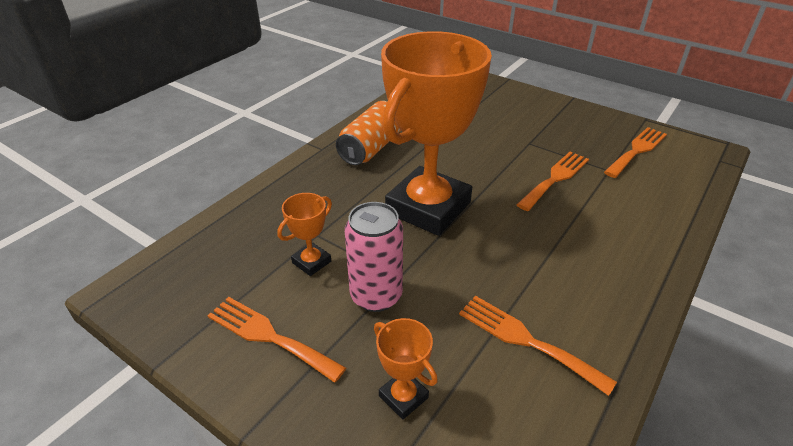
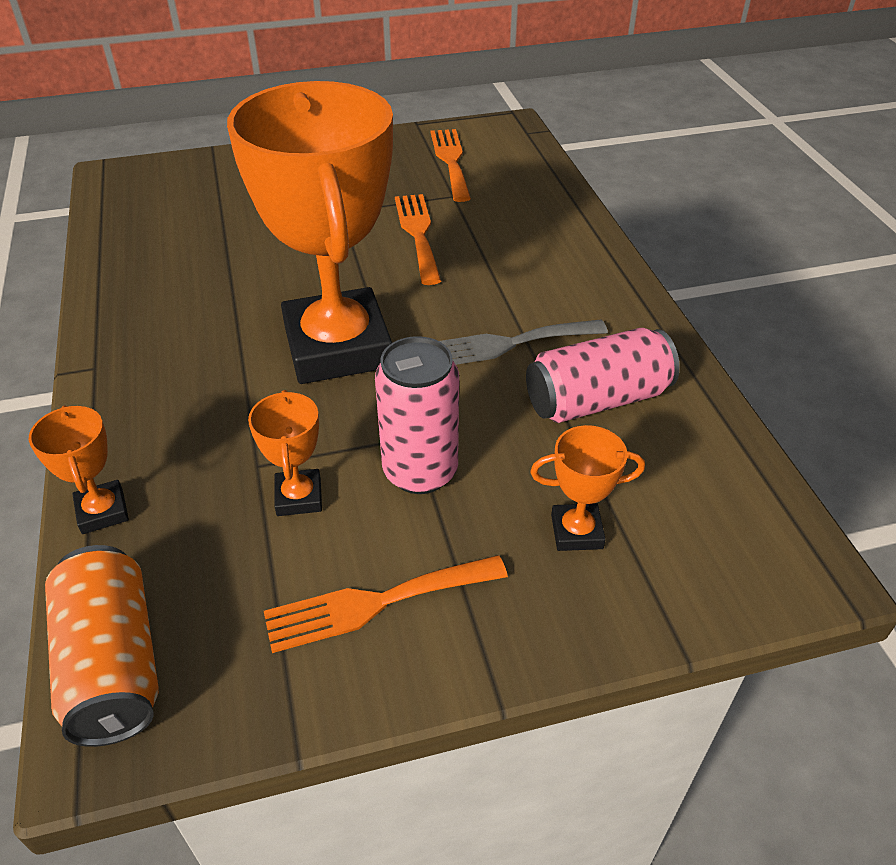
camera: 50 degrees left, 5 degrees up
orange can [336,101,401,165] -> orange can moved to [45,545,159,747]
orange fork [459,296,617,396] -> pink can [526,328,680,423]
none -> orange trophy [29,405,129,534]
none -> grey fork [439,320,608,365]

